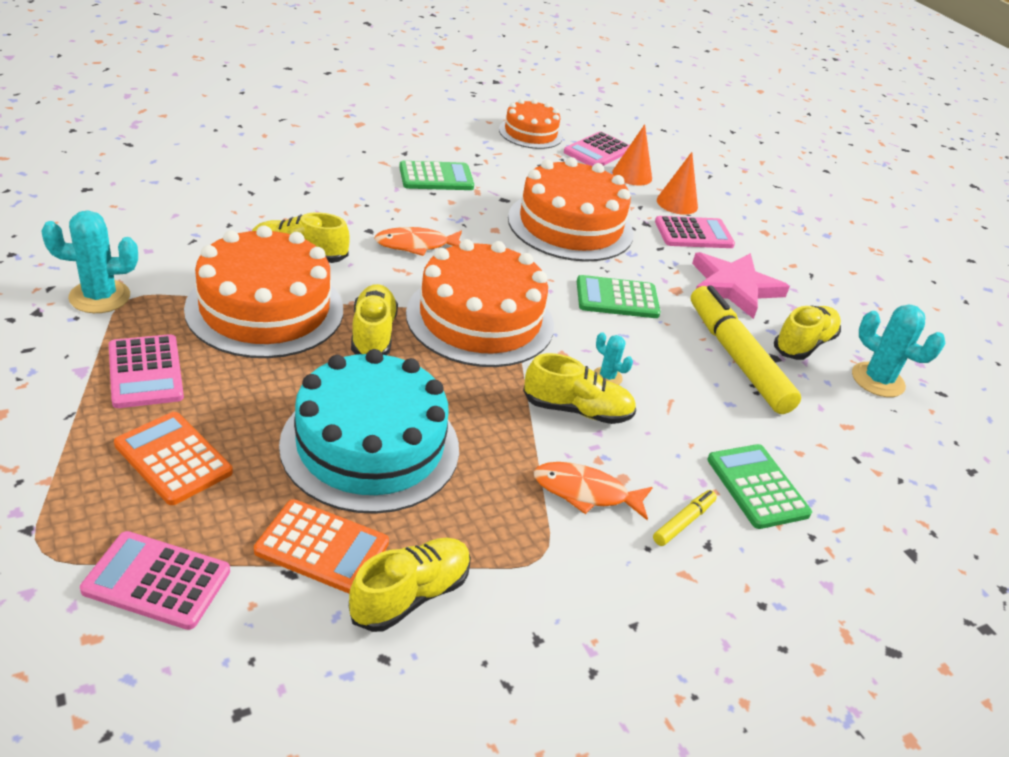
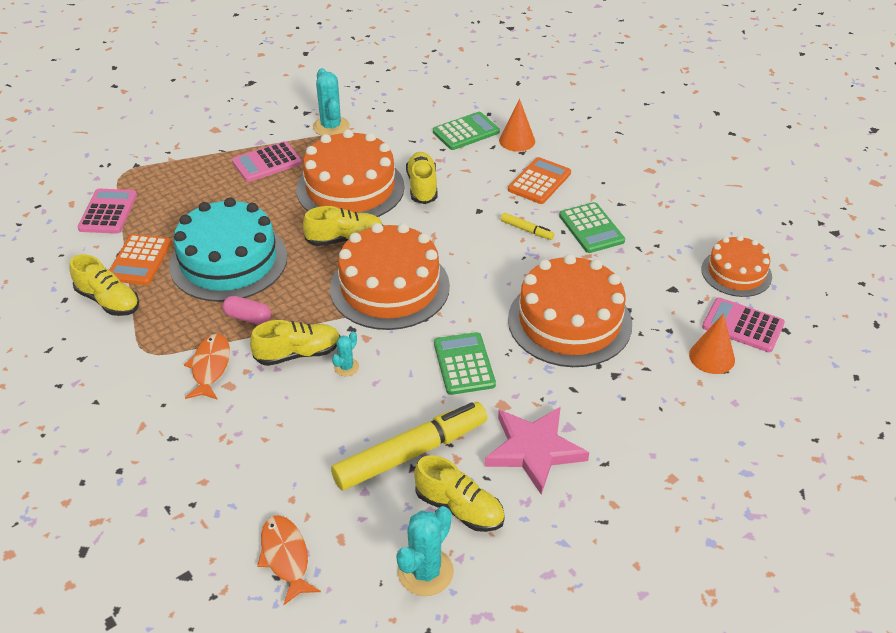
camera: 85 degrees right, 5 degrees up
orange calculator [114,412,233,505] -> orange calculator moved to [508,157,571,204]
orange fish [374,227,462,256] -> orange fish moved to [257,515,321,605]
yellow shoe [523,353,636,424] -> yellow shoe turned 105 degrees counterclockwise [250,320,341,366]
yellow marker [653,490,717,546] -> yellow marker moved to [501,213,555,240]
pink calculator [655,216,735,248] -> none
orange cone [657,152,698,215] -> orange cone moved to [499,99,535,152]
green calculator [707,444,812,529] -> green calculator moved to [433,112,500,150]
none -> pink capsule [223,296,271,325]

